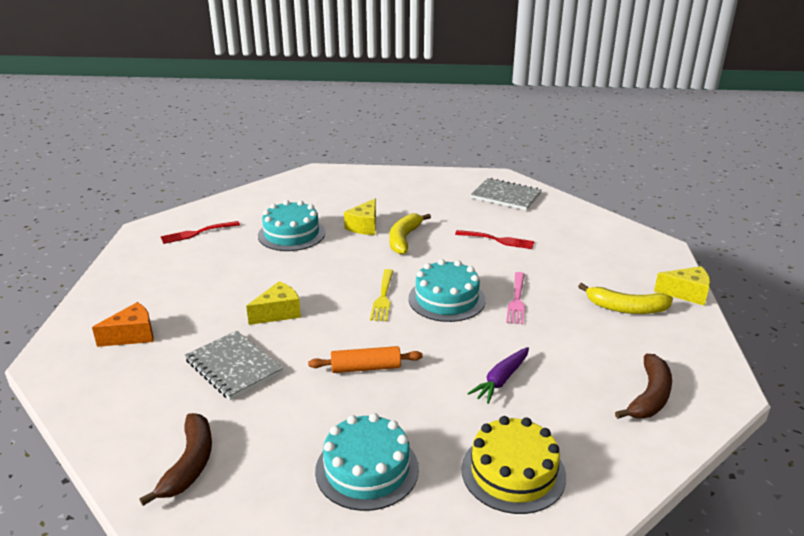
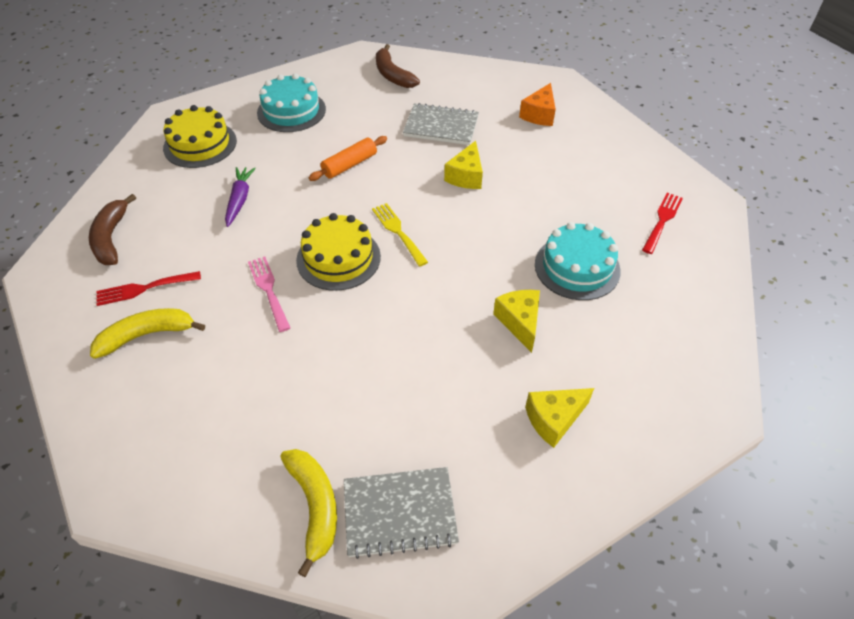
camera: 145 degrees right, 20 degrees up
yellow banana [389,214,431,254] -> yellow banana moved to [280,449,337,577]
turquoise cake [408,259,486,322] -> yellow cake [296,213,381,291]
red fork [455,230,534,249] -> red fork moved to [97,271,201,306]
yellow cheese [654,266,710,306] -> yellow cheese moved to [525,388,594,448]

